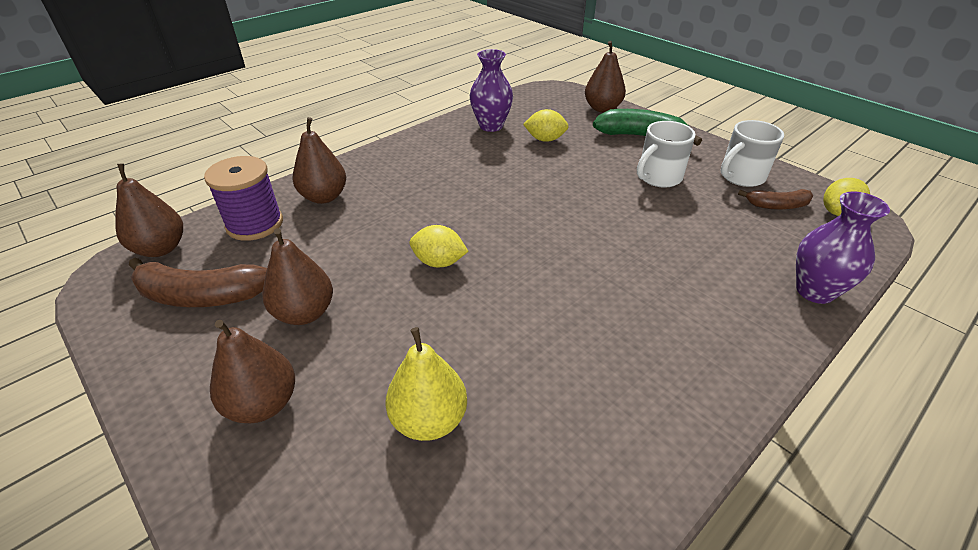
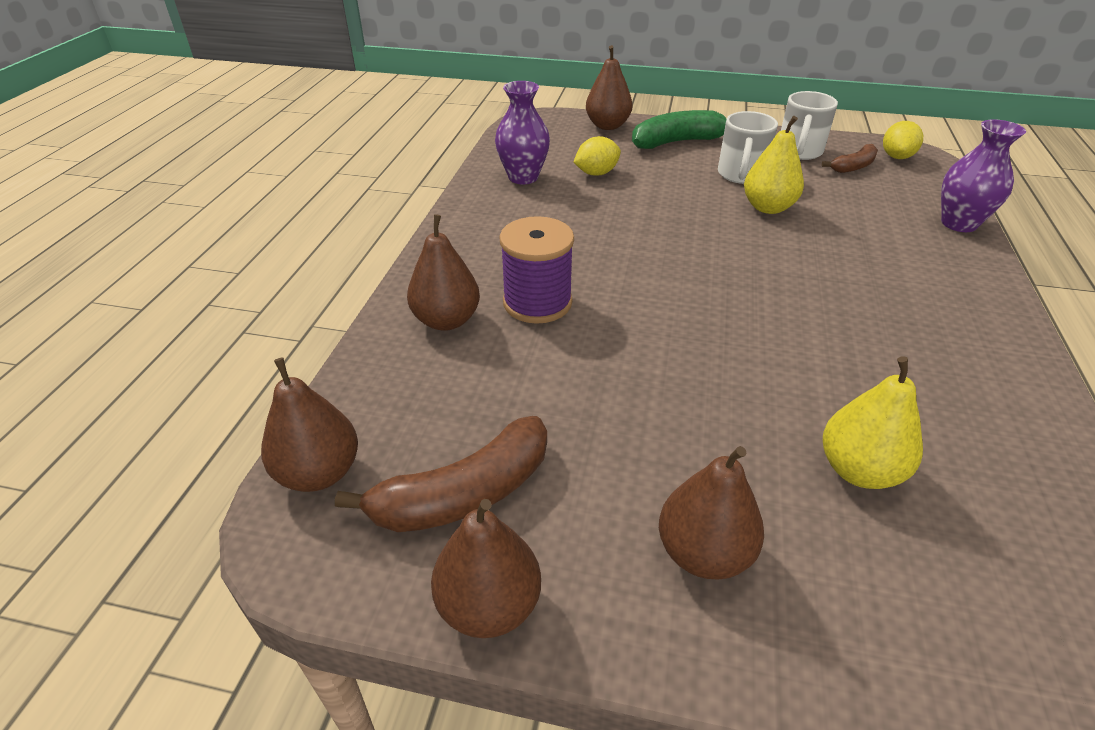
camera: 35 degrees left, 0 degrees up
purple spool [204,156,283,241] -> purple spool moved to [499,216,574,324]
brown pear [262,228,333,325] -> brown pear moved to [431,499,541,638]
yellow lemon [409,225,468,267] -> none
none -> yellow pear [744,116,804,214]

